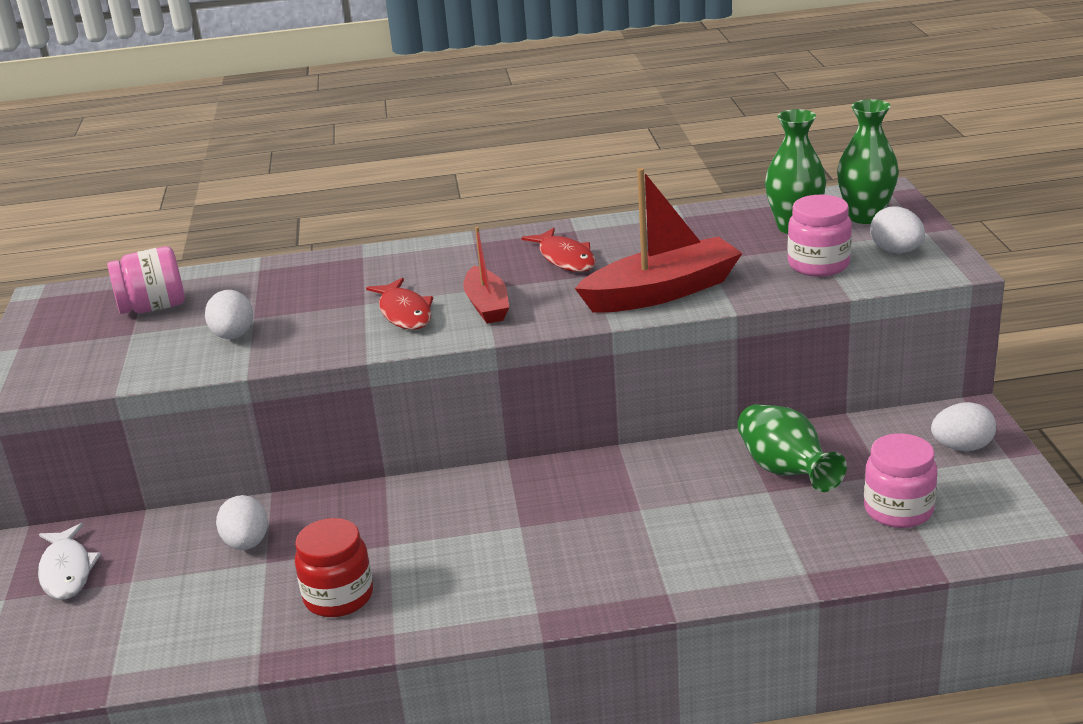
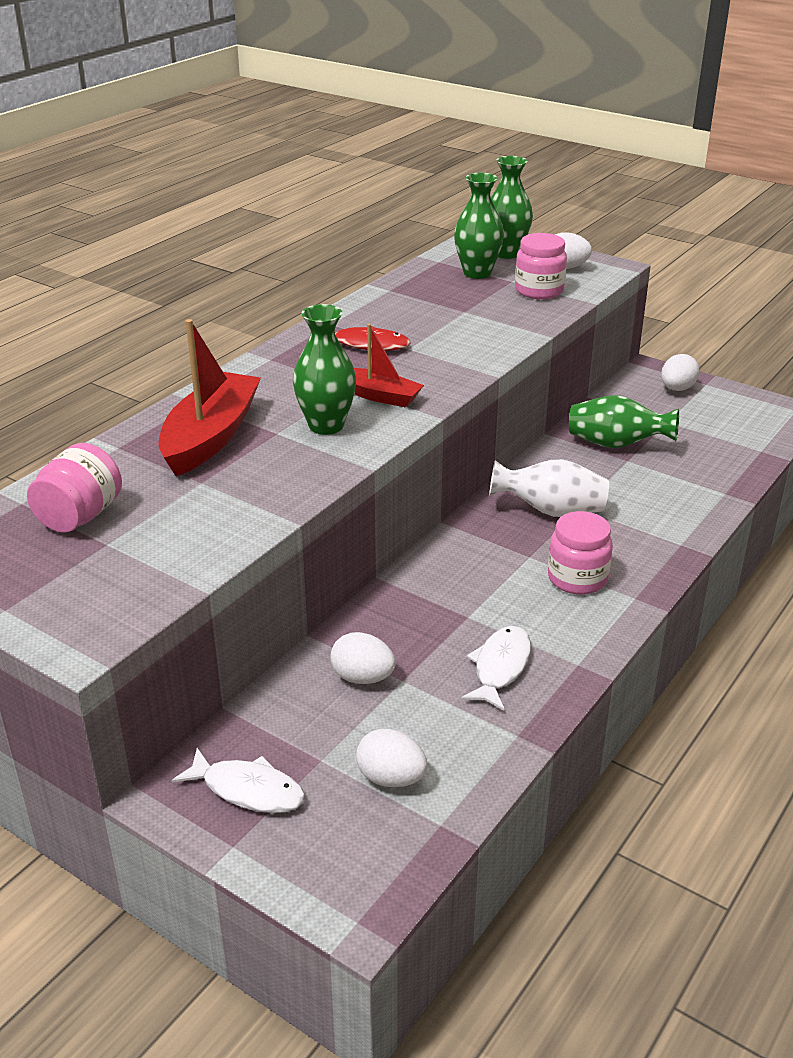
camera: 50 degrees left, 5 degrees up
white egg [205,290,253,339] -> white egg moved to [356,729,428,787]
red jar [295,518,373,617] -> white fish [461,626,531,711]
red fish [366,278,433,330] -> green vase [293,304,356,435]
red boat [575,168,743,313] -> red boat moved to [159,319,261,476]
pink jar [864,433,937,528] -> pink jar moved to [548,511,613,595]
none -> white vase [489,459,609,517]

